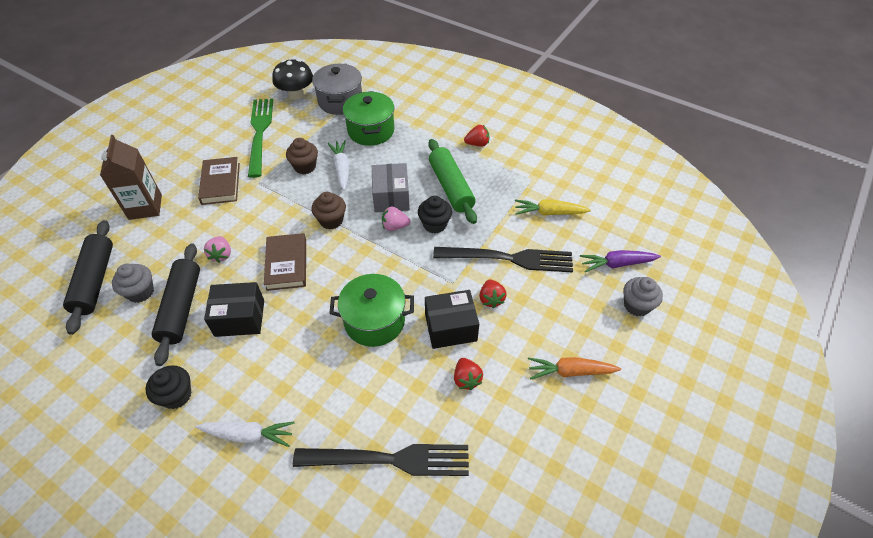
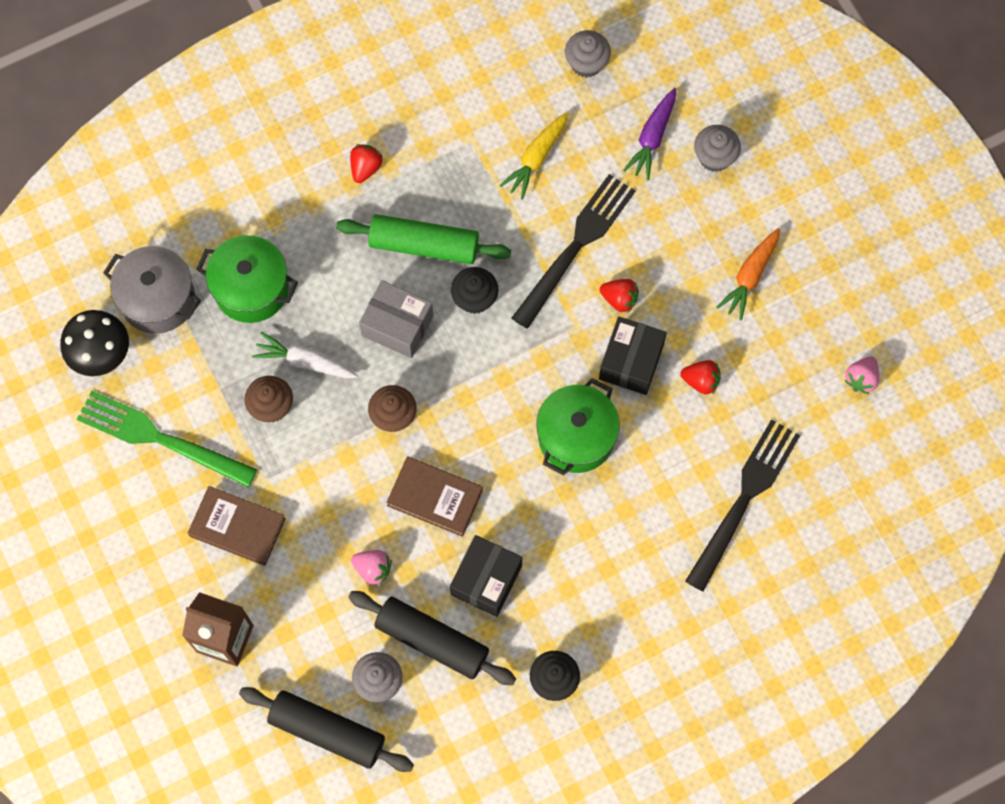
camera: 60 degrees left, 20 degrees up
white carrot [195,422,295,447] -> none
pink strawberry [382,207,410,231] -> pink strawberry moved to [844,356,879,394]
none -> grey cupcake [565,30,611,78]

